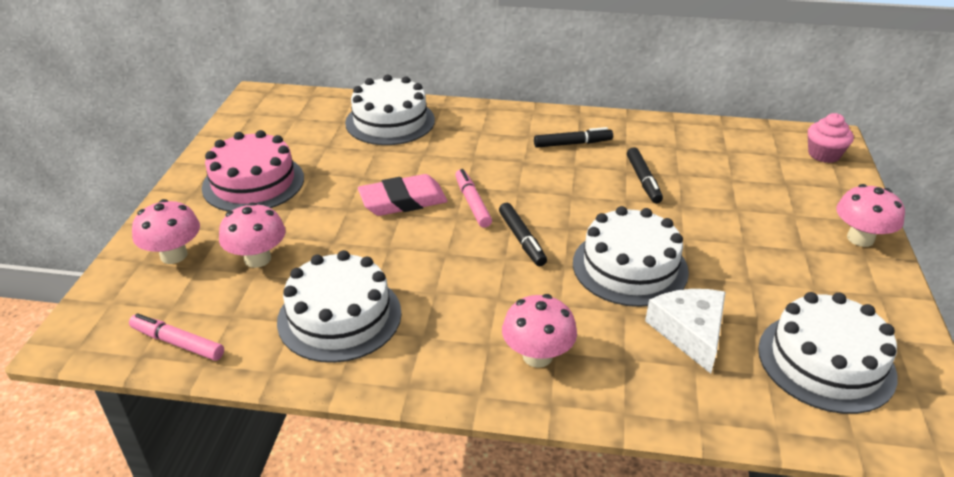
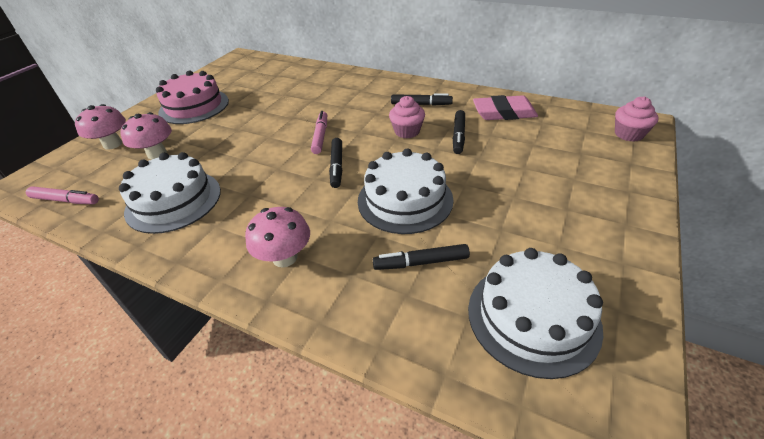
camera: 20 degrees right, 5 degrees up
pink marker [129,313,224,361] -> pink marker turned 150 degrees clockwise [26,186,99,204]
white cake [345,75,435,145] -> none
pink eraser [358,174,448,216] -> pink eraser moved to [473,95,538,120]
white cheese [645,289,726,373] -> black marker [373,244,470,270]
pink mushroom [836,184,905,247] -> none
none -> pink cupcake [389,96,425,138]

